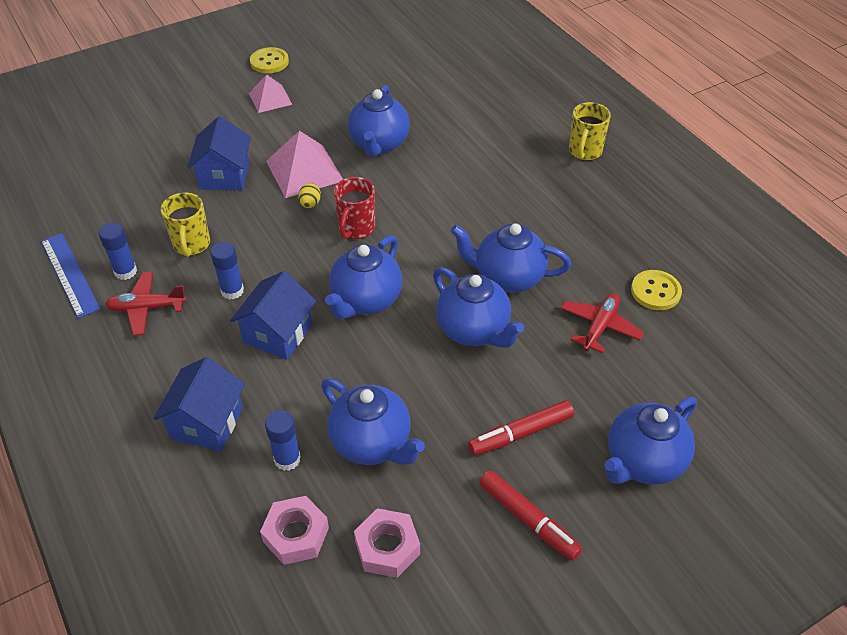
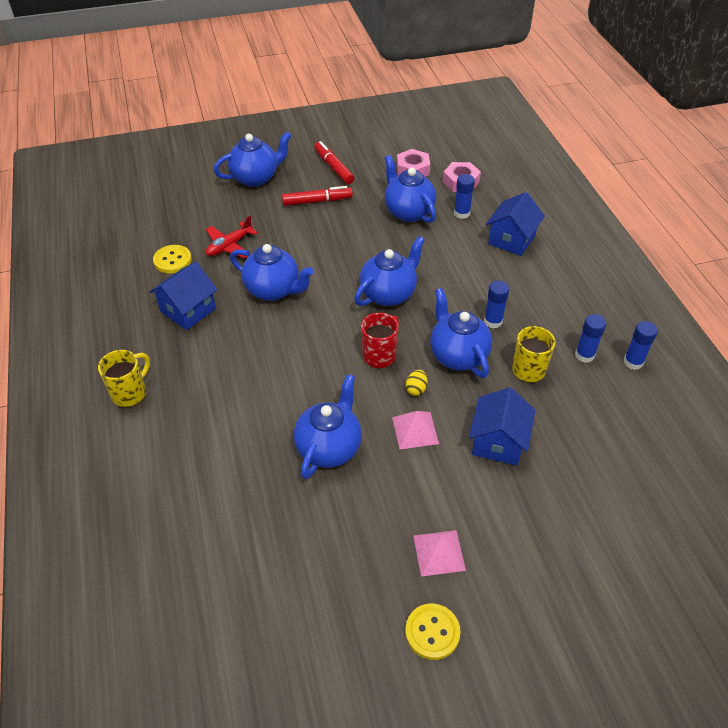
camera: 165 degrees left, 0 degrees up
blue ruler [41,233,100,319] -> blue glue stick [624,321,658,370]
red plane [105,272,187,336] -> none
blue house [230,271,316,360] -> blue house moved to [149,262,218,330]
pink pyramid [266,131,343,198] -> pink pyramid [392,411,439,449], size x0.62
blue teapot [433,267,524,348] -> blue teapot moved to [430,288,492,378]

